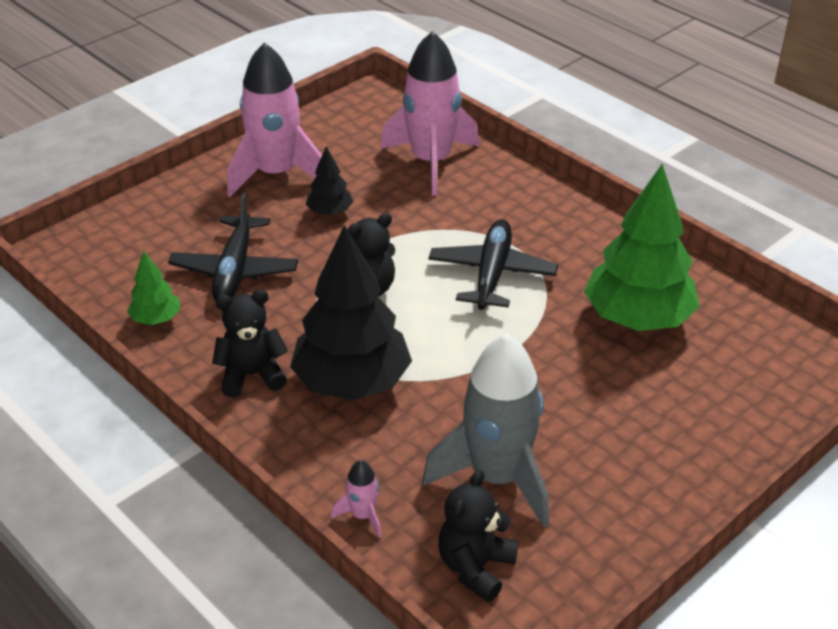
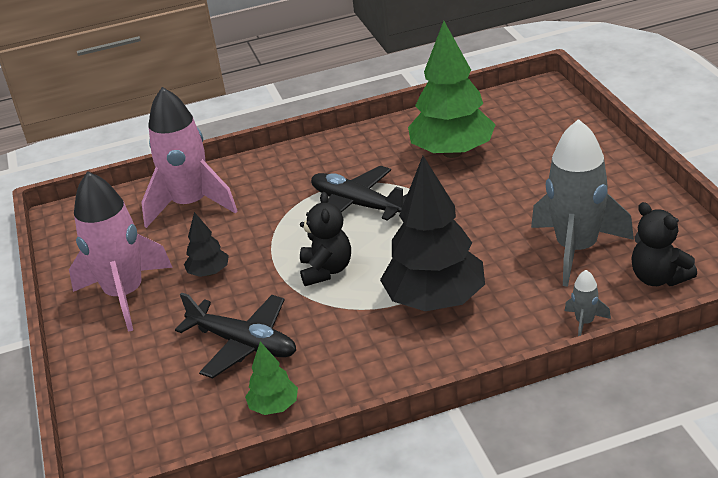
camera: 60 degrees left, 5 degrees down
black teddy bear [212,290,288,398] -> none
pink rocket [331,460,382,538] -> grey rocket [565,270,611,336]

